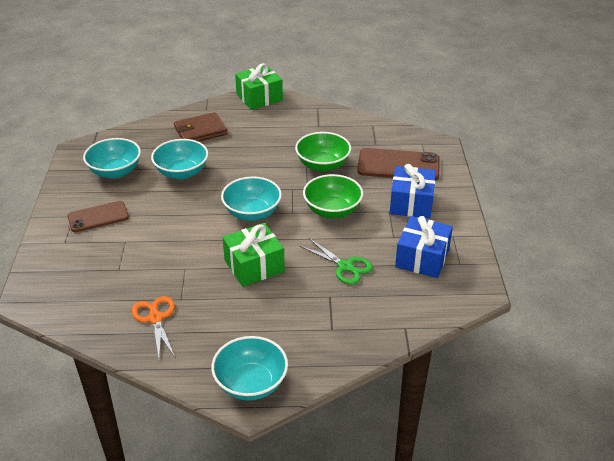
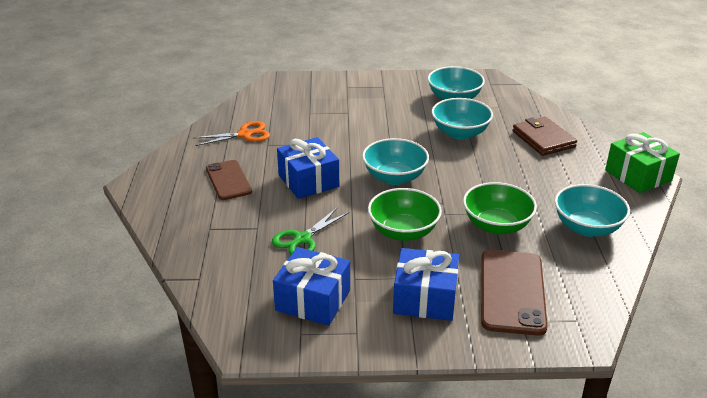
camera: 90 degrees right, 5 degrees down
brown phone [67,201,129,232] -> brown phone moved to [206,160,252,200]
turquoise bowl [211,336,288,400] -> turquoise bowl moved to [555,184,630,237]
green gift [222,223,285,287] -> blue gift [277,137,339,199]

